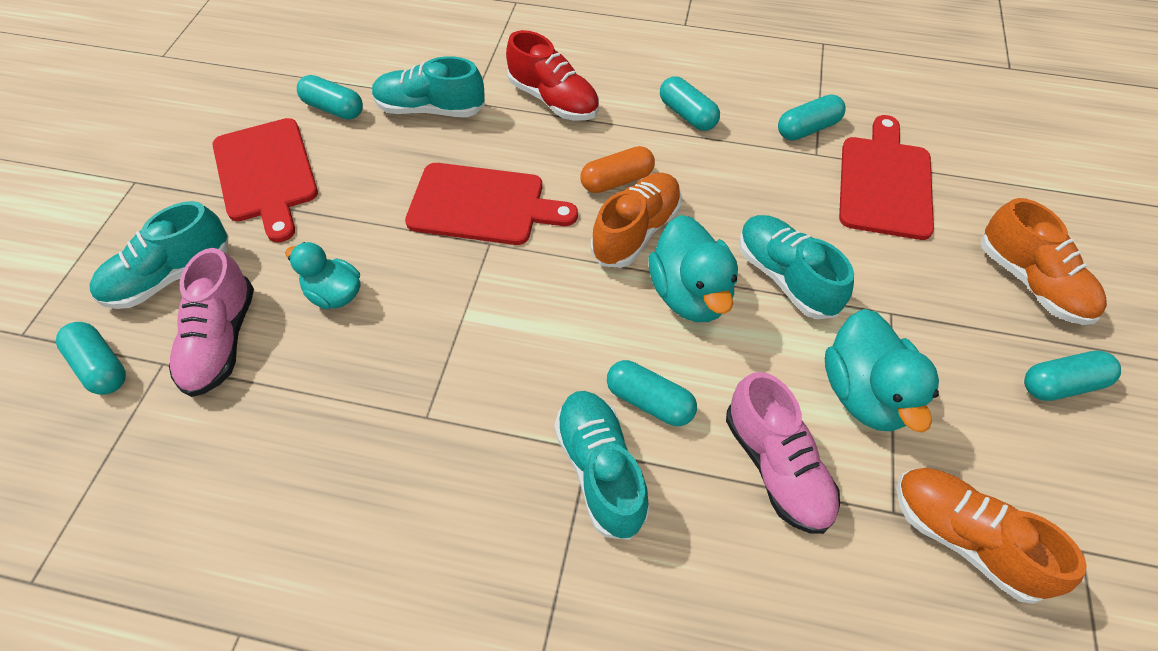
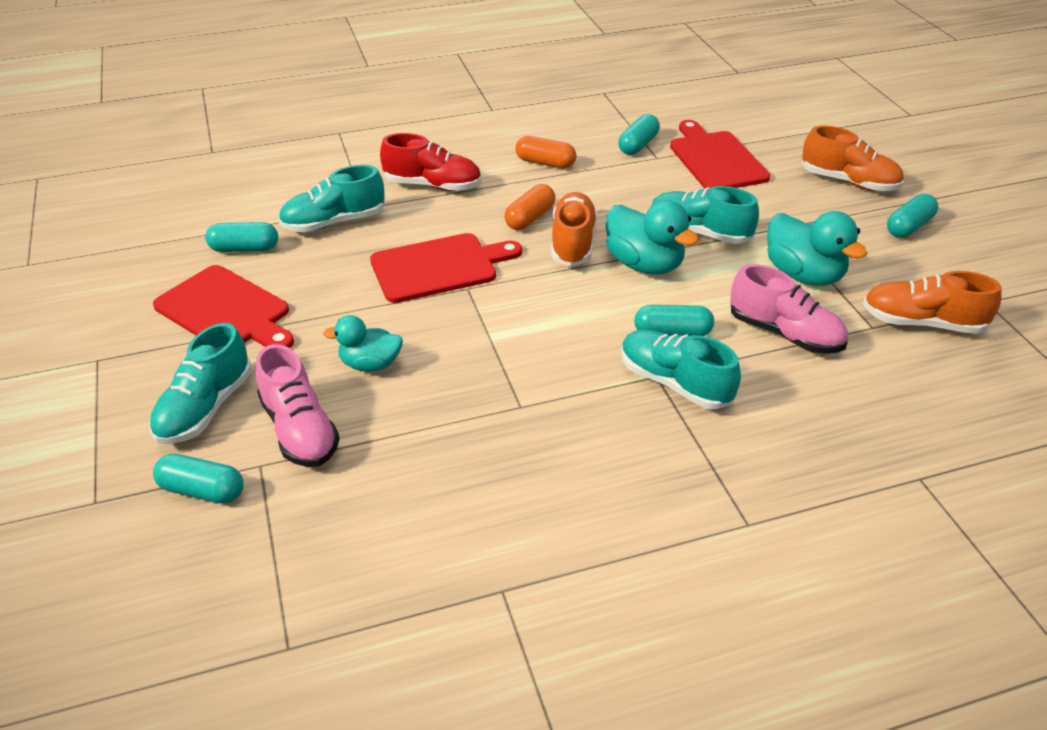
camera: 30 degrees left, 15 degrees down
turquoise capsule [660,76,720,131] -> orange capsule [515,136,576,169]

